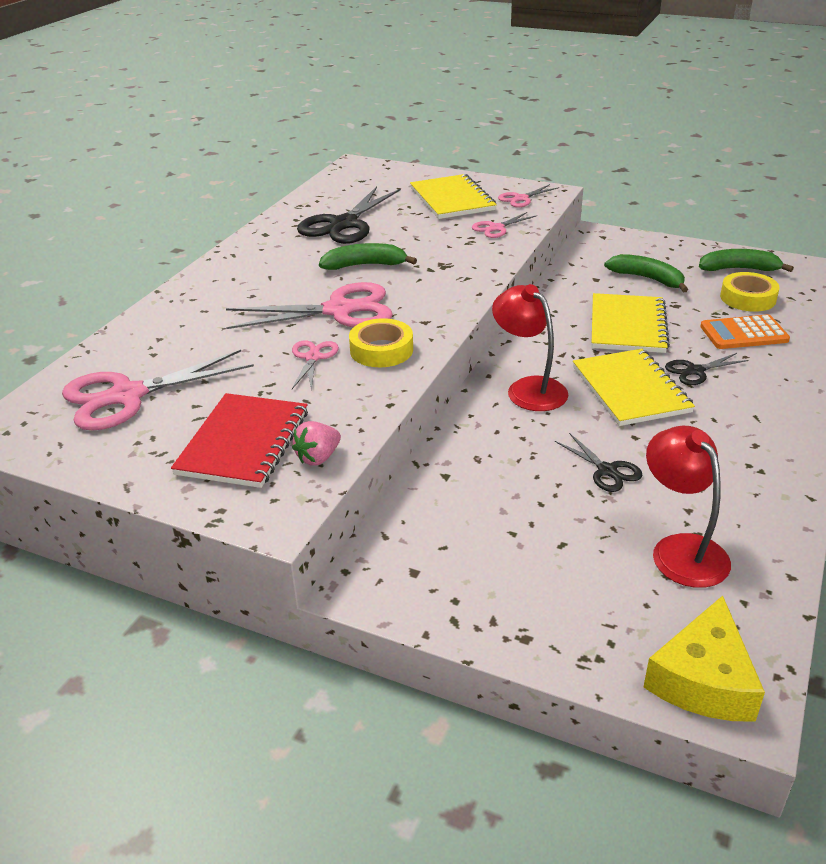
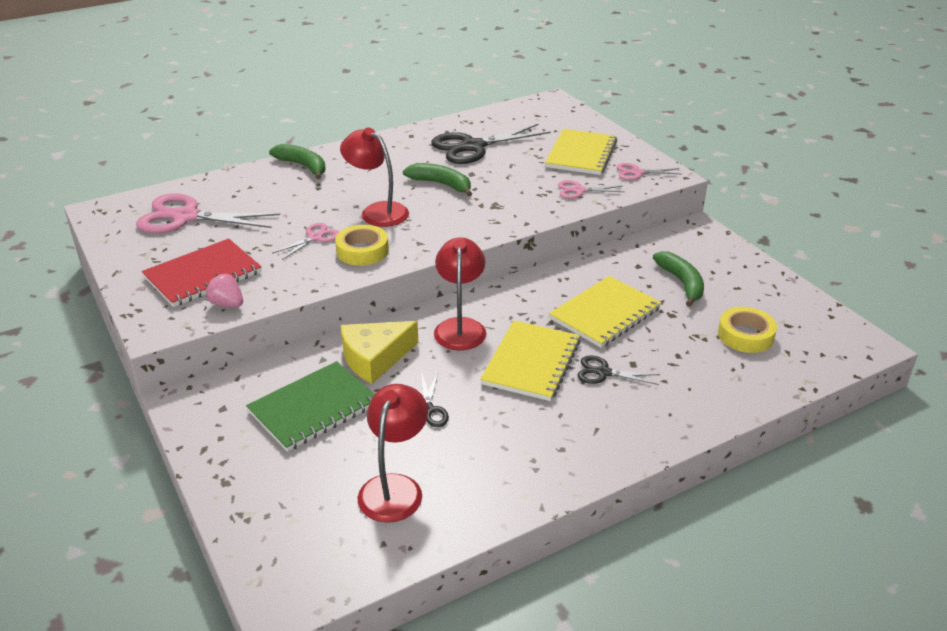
camera: 35 degrees right, 0 degrees up
pink scissors [226,282,393,329] -> red lamp [340,128,409,227]
pink strawberry [292,421,341,466] -> pink strawberry turned 45 degrees clockwise [206,274,243,307]
yellow cheese [644,595,765,722] -> yellow cheese moved to [341,321,418,384]
green banana [699,249,794,272] -> green banana moved to [269,144,326,179]
orange calculator [700,315,790,349] -> none
none -> green notebook [246,361,375,452]

